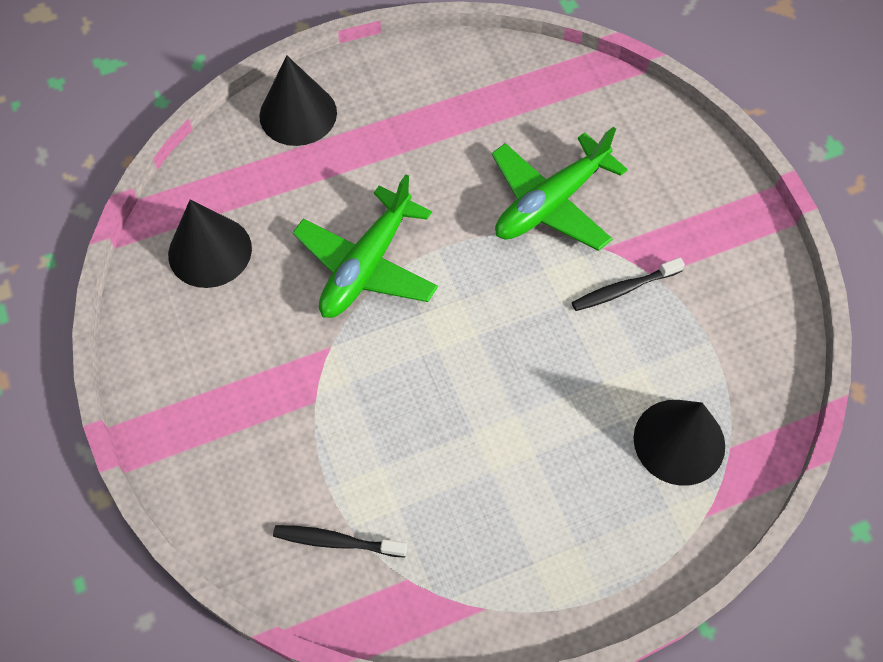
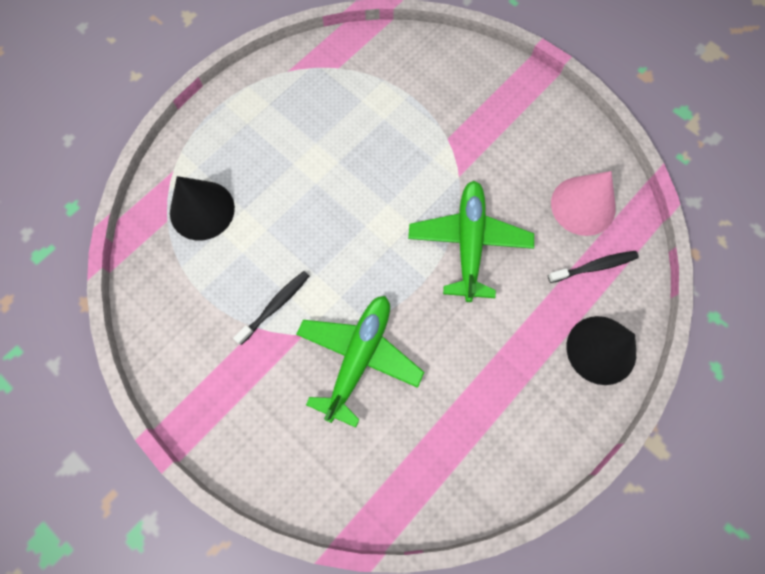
camera: 155 degrees right, 10 degrees up
black cone [168,200,252,288] -> pink cone [551,171,616,236]
black toothbrush [273,525,407,558] -> black toothbrush moved to [548,251,639,283]

